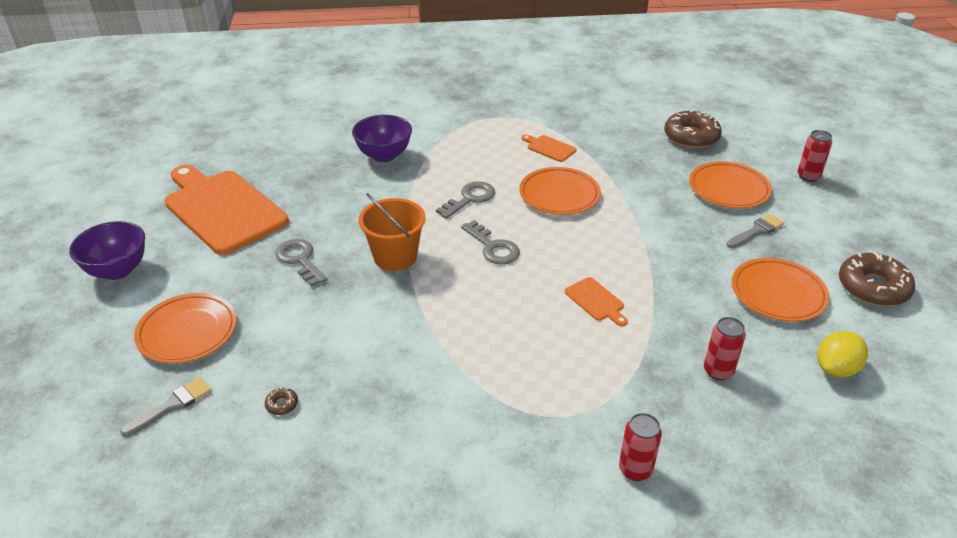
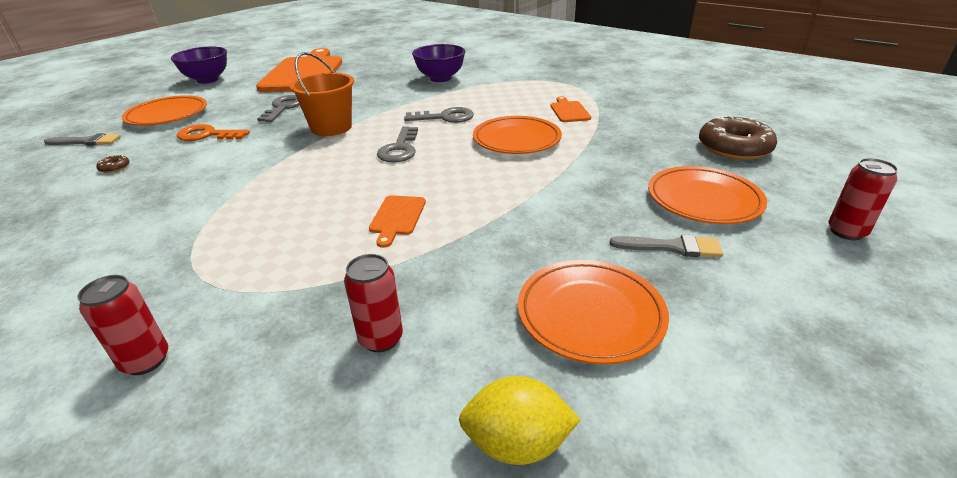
camera: 45 degrees right, 5 degrees down
brown donut [839,252,915,306] -> none
none -> orange key [177,124,250,141]

